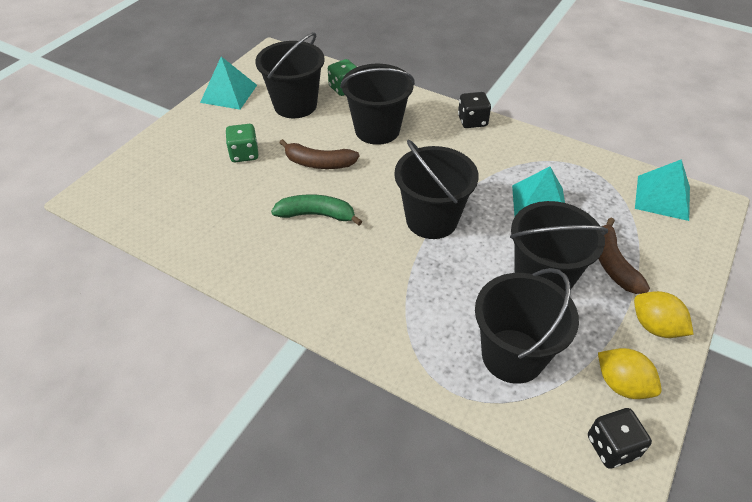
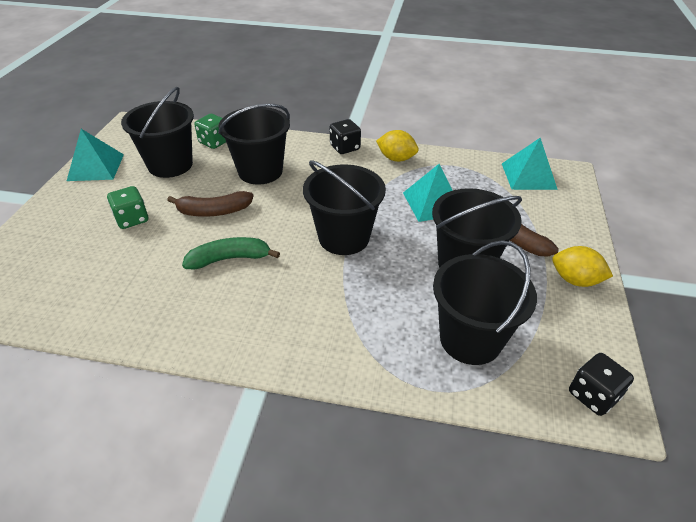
camera: 20 degrees left, 5 degrees down
yellow lemon [598,348,662,399] -> yellow lemon moved to [376,130,419,162]

